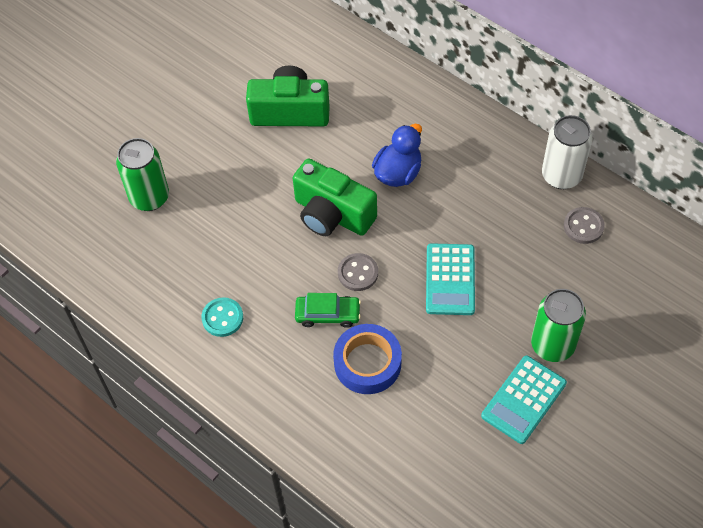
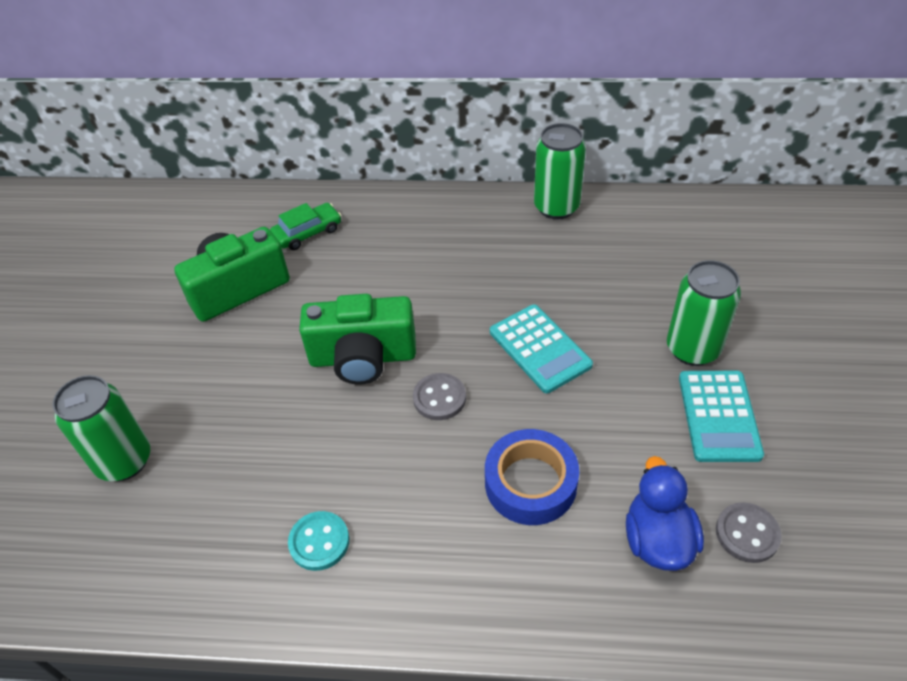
camera: 35 degrees left, 10 degrees down
green car [295,293,361,328] -> green car moved to [270,203,341,250]
blue duck [372,124,422,187] -> blue duck moved to [626,456,704,571]
white can [542,115,592,189] -> green can [534,123,586,219]
grey button [564,207,605,244] -> grey button moved to [716,502,782,563]

